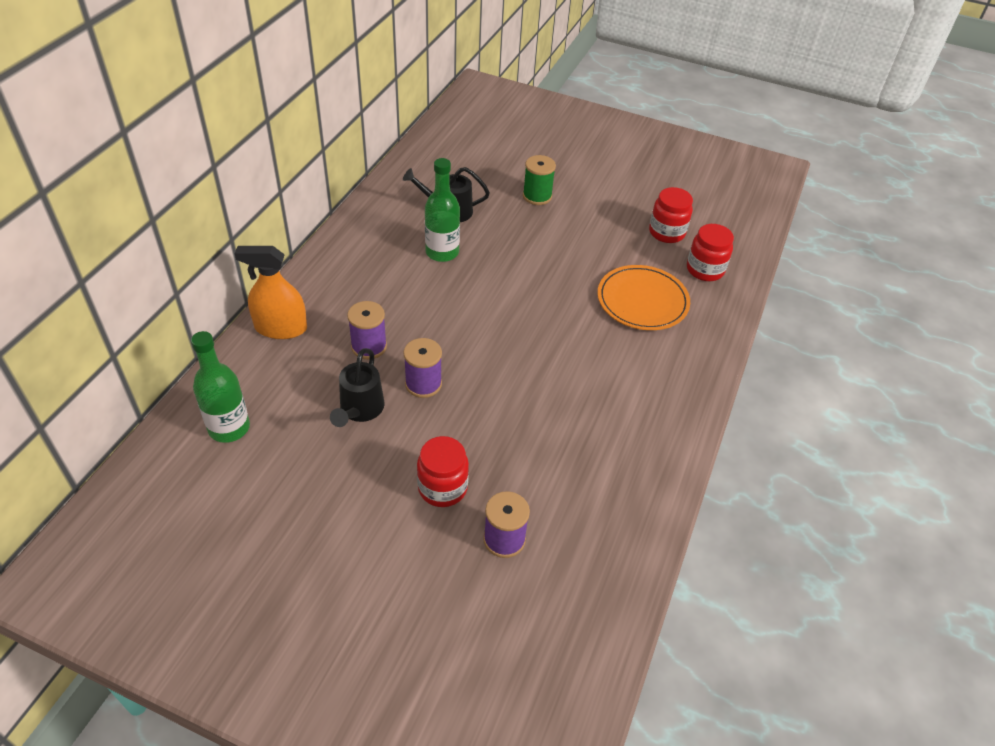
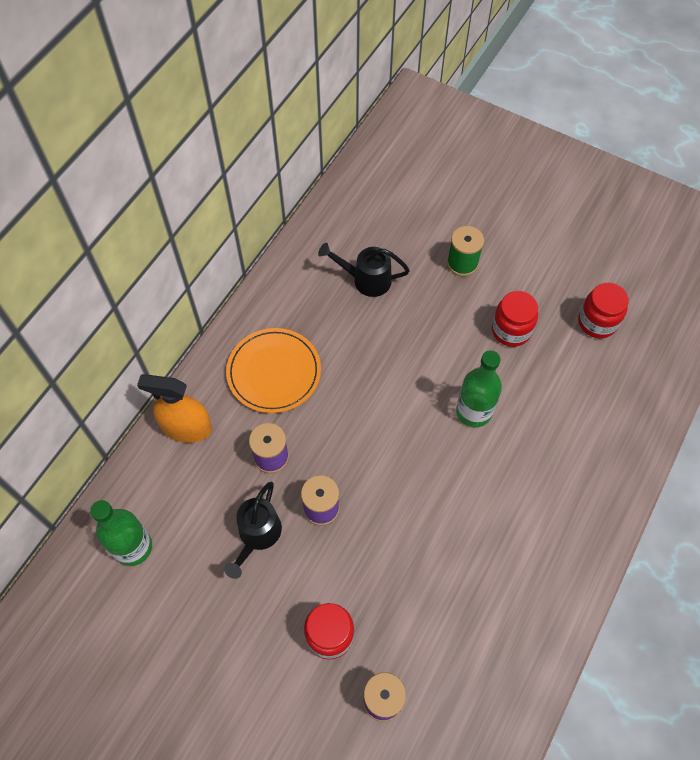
camera: 10 degrees right, 15 degrees up
green bottle [425,158,460,262] -> green bottle moved to [456,350,502,427]
orange plate [597,265,690,330] -> orange plate moved to [226,328,321,413]
red jar [687,224,734,281] -> red jar moved to [492,291,538,347]

